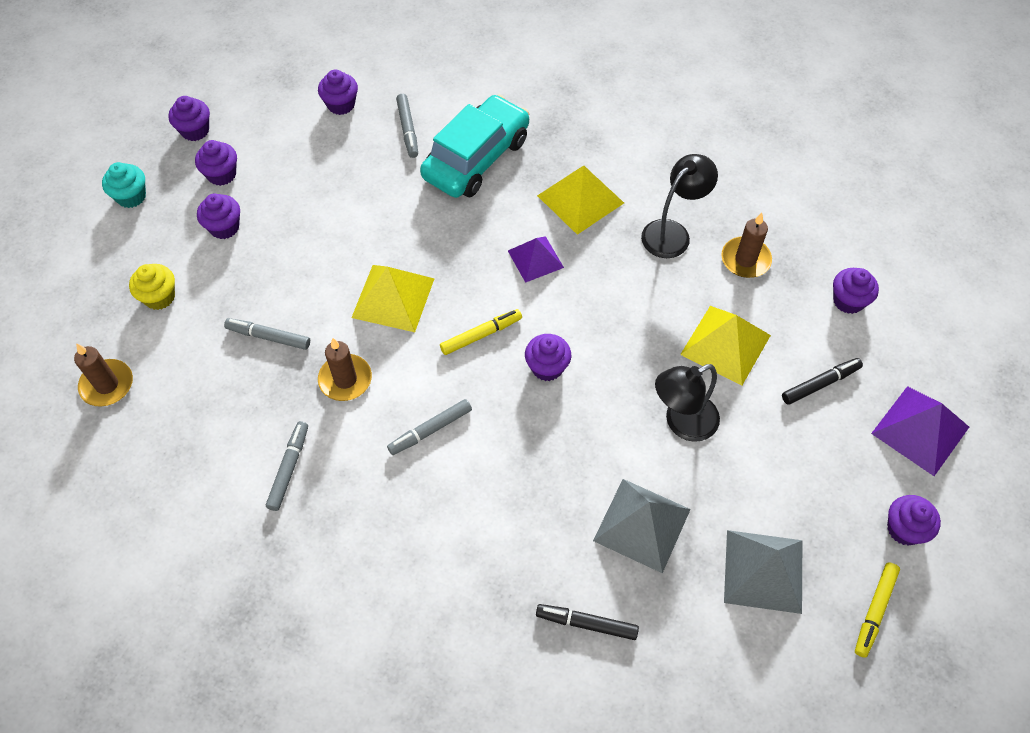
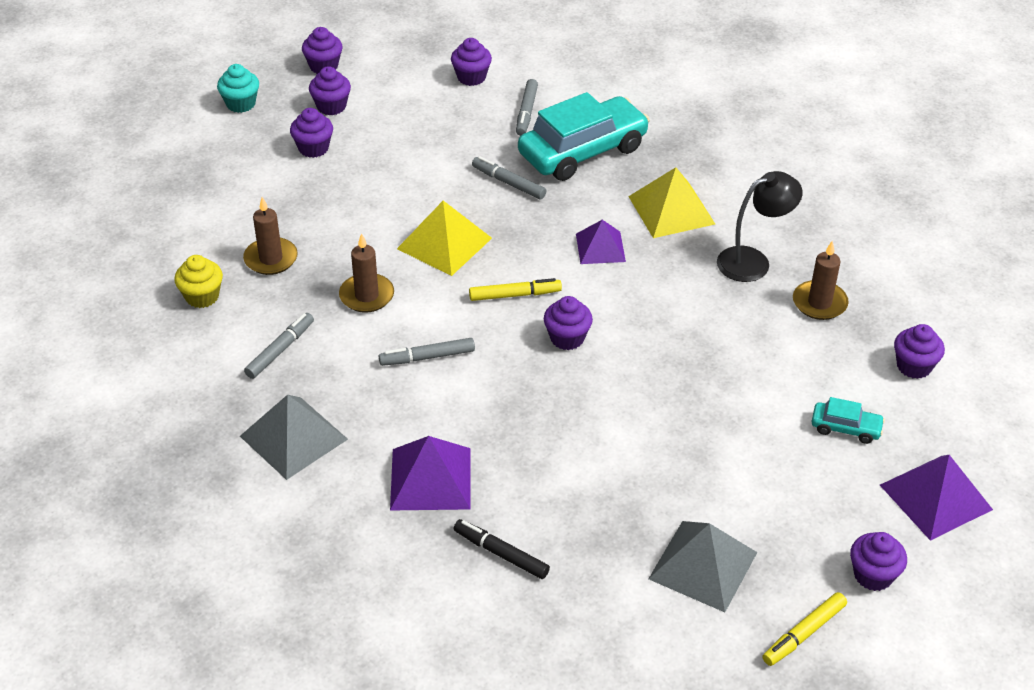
camera: 20 degrees right, 15 degrees down
brown candle [74,343,133,407] -> brown candle moved to [243,197,298,275]
yellow cupcake [129,264,175,310] -> yellow cupcake moved to [174,255,223,308]
grey marker [224,318,310,350] -> grey marker moved to [472,156,546,199]
grey pyramid [593,479,691,573] -> grey pyramid moved to [240,395,348,480]
black lamp [655,364,720,442] -> none
yellow pyramid [680,306,771,386] -> none
black marker [782,358,863,405] -> turquoise car [812,397,885,444]
none -> purple pyramid [390,436,470,511]

